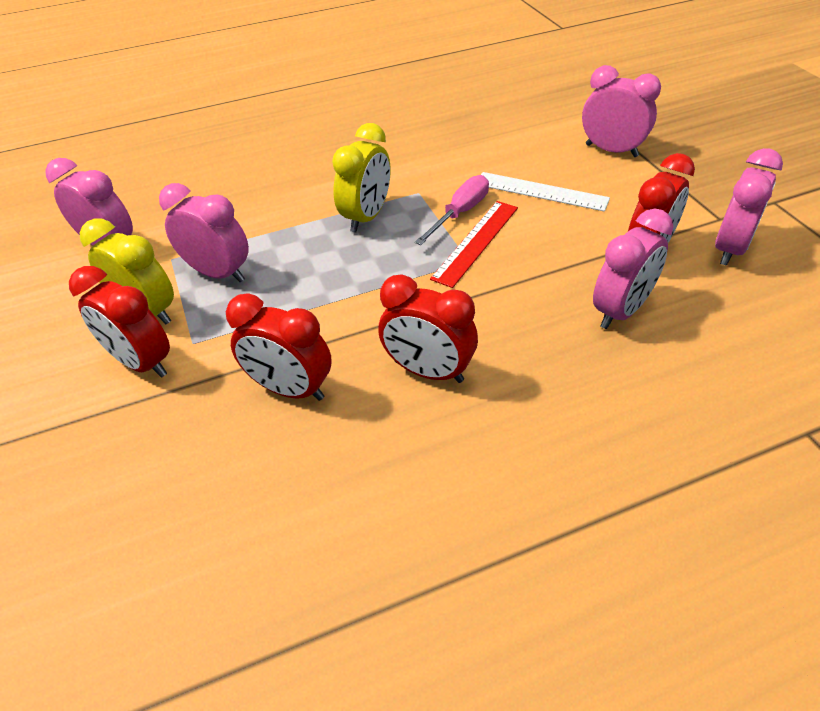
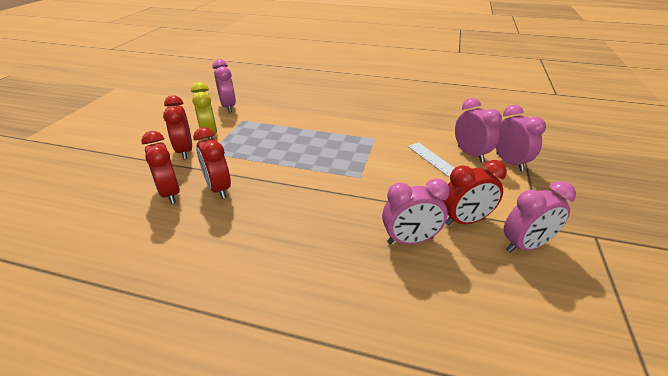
camera: 35 degrees right, 10 degrees down
pink clock [159,183,249,282] -> pink clock moved to [455,98,502,162]
yellow clock [332,123,391,233] -> none
red clock [378,274,478,383] -> red clock moved to [141,131,180,204]
pink screwdriver [415,175,489,245] -> none
red ruler [430,201,518,288] -> none

